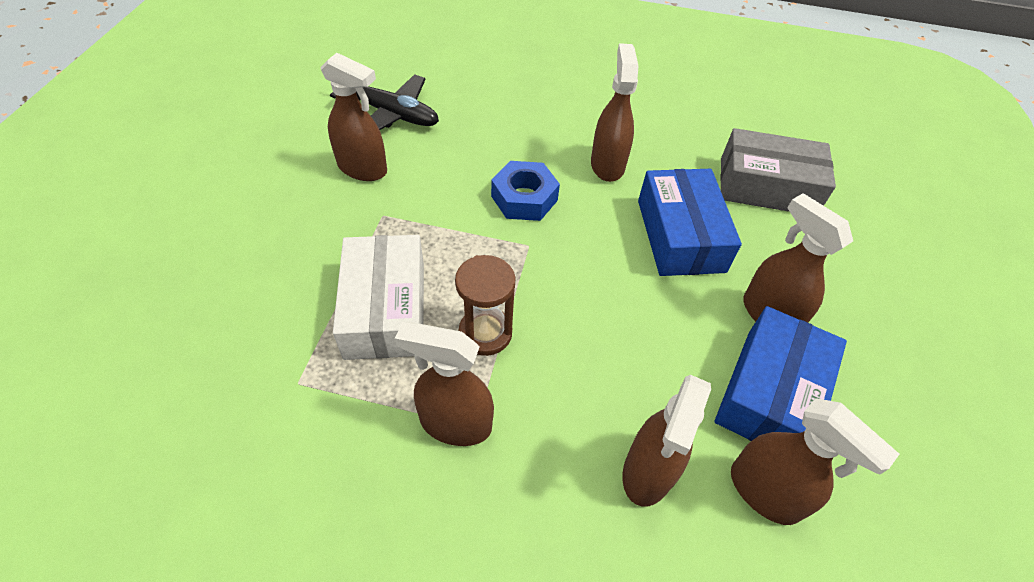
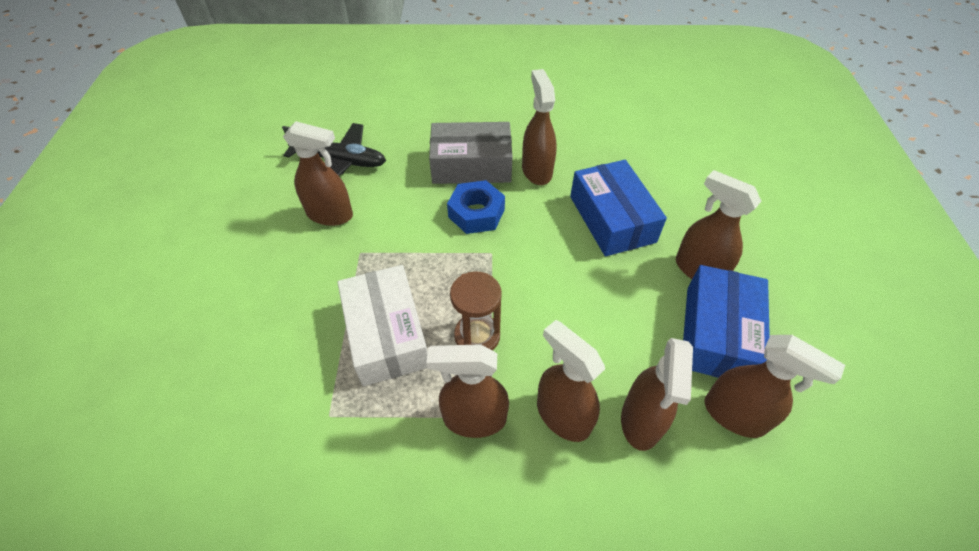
camera: 10 degrees left, 0 degrees up
grey box [720,128,836,212] -> grey box moved to [429,122,512,184]
none -> brown spray bottle [537,320,605,442]

